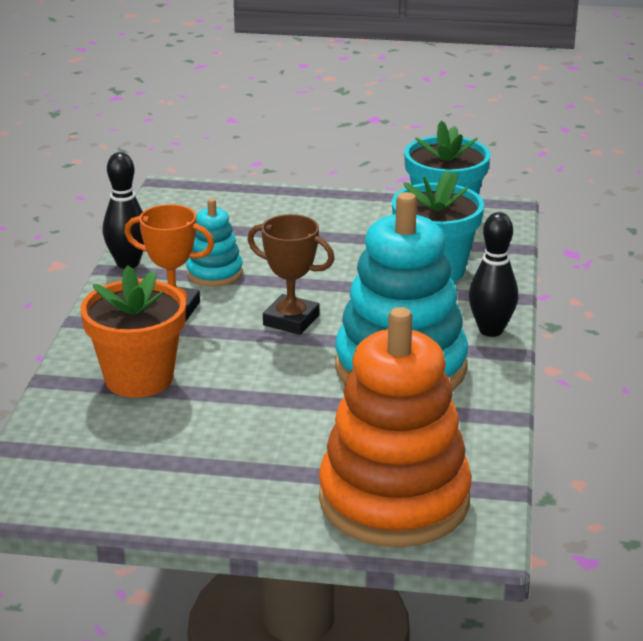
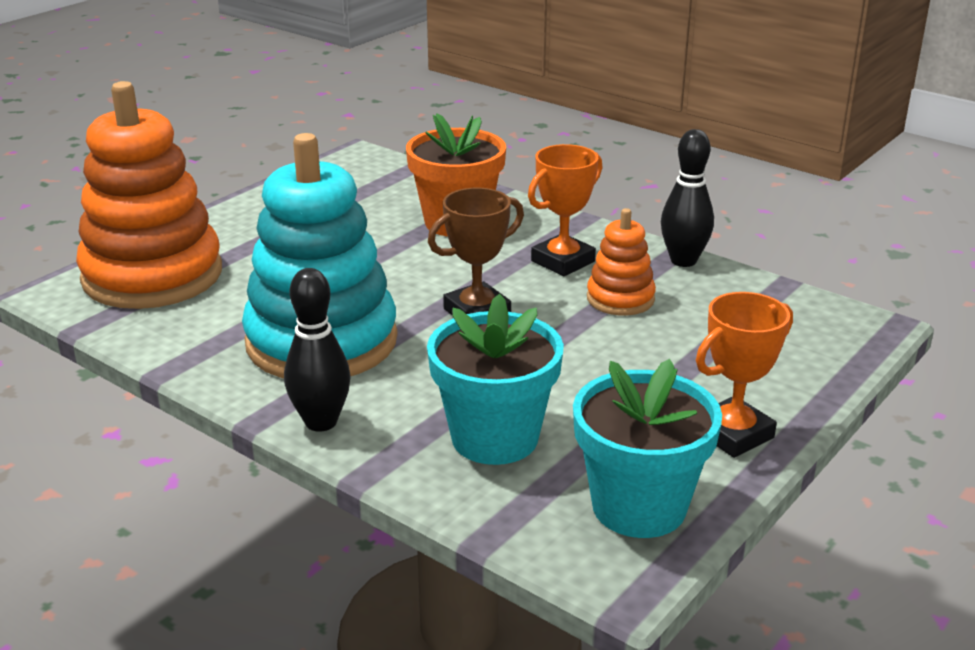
camera: 120 degrees right, 0 degrees up
turquoise stacking toy [186,198,243,286] -> orange stacking toy [587,208,656,316]
none -> orange trophy [696,292,793,458]

